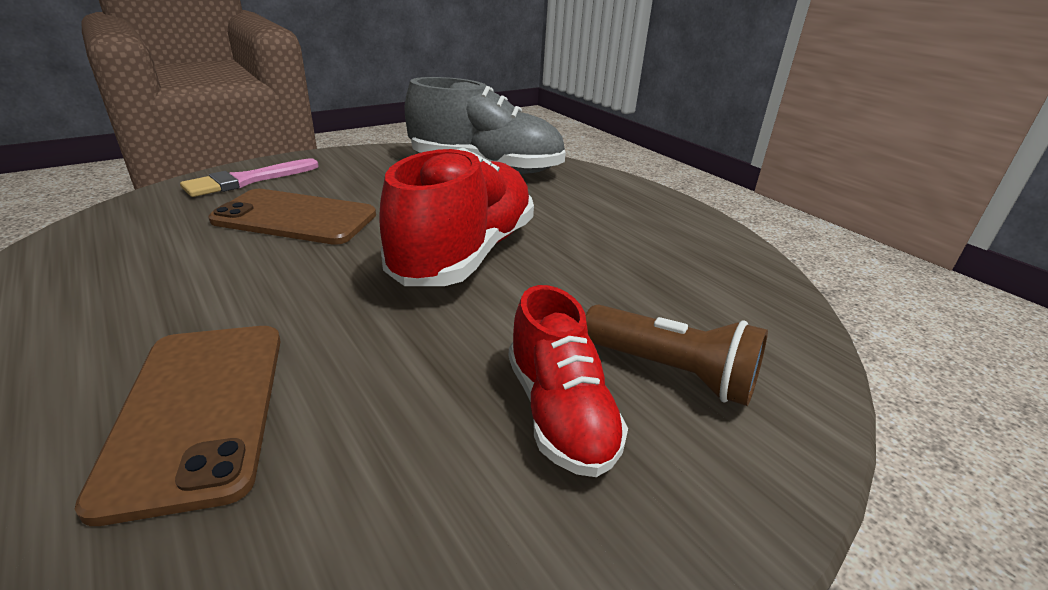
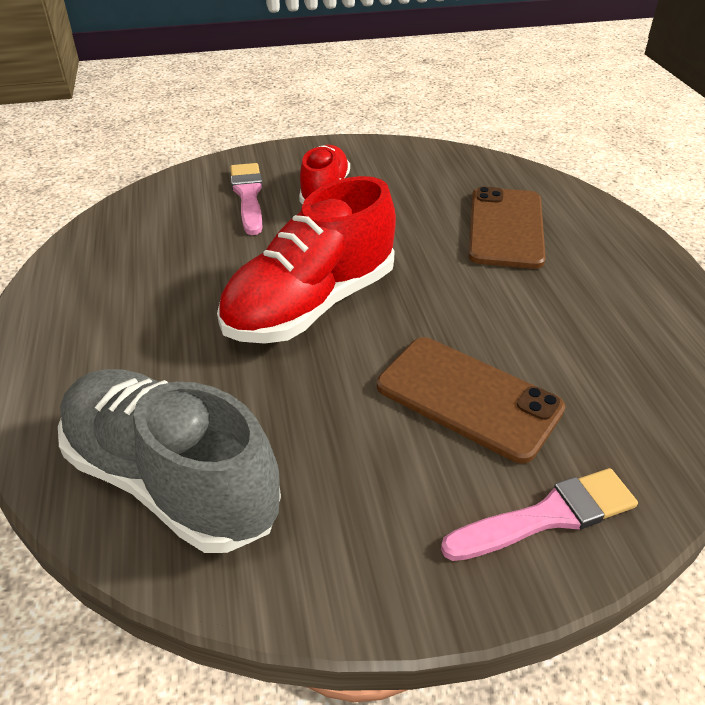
camera: 155 degrees left, 10 degrees up
brown flashlight [586,304,768,406] -> pink brush [230,163,263,235]

